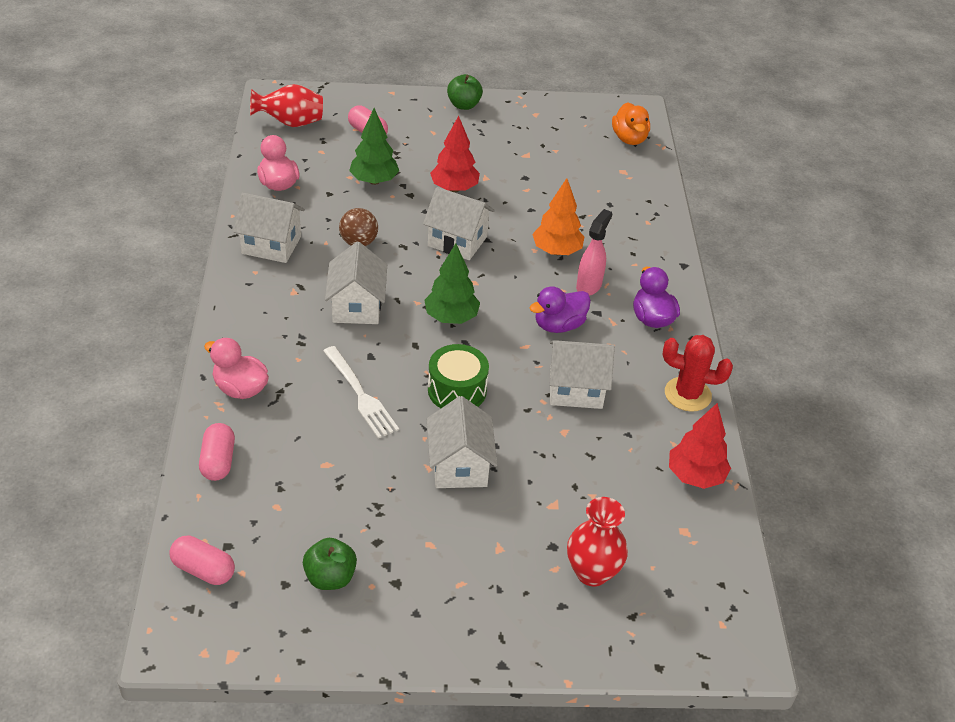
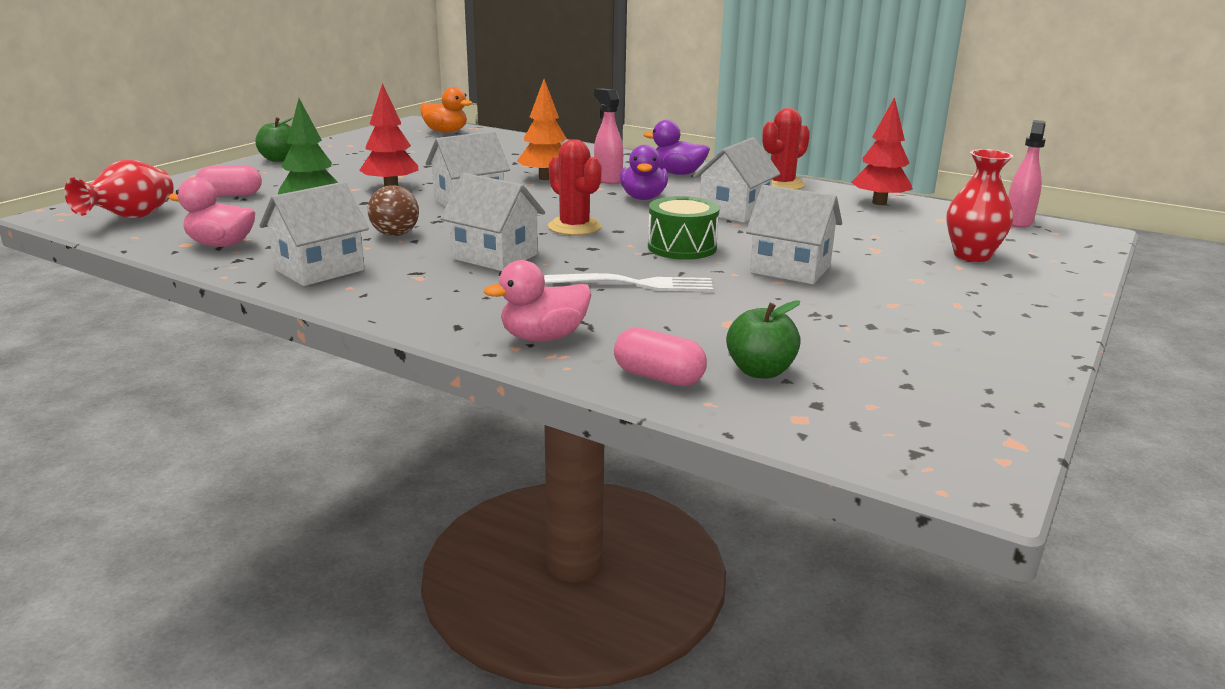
camera: 55 degrees left, 20 degrees down
pink capsule [169,535,235,585] -> none
green apple [303,538,357,590] -> green apple moved to [726,300,801,378]
green tree [424,243,480,324] -> red cactus [548,139,602,235]
none -> pink spray bottle [1008,120,1046,228]

